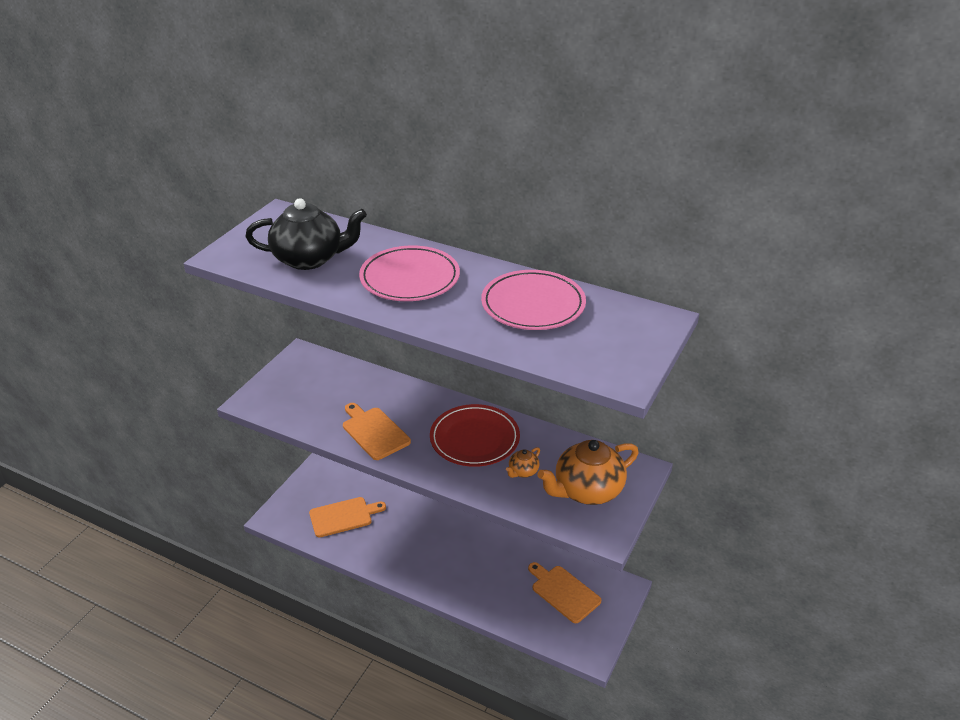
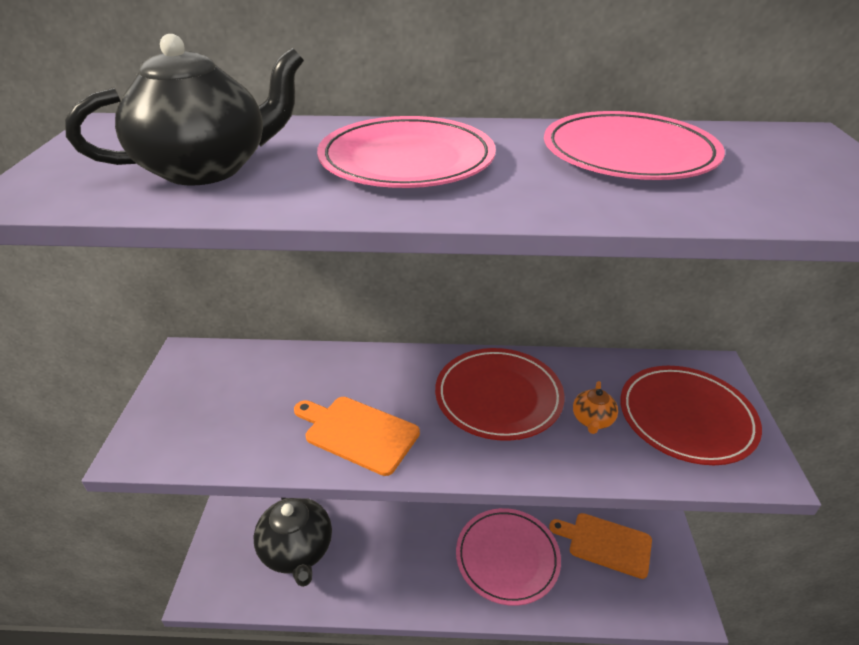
camera: 25 degrees left, 0 degrees up
orange cutting board [309,497,386,537] -> black teapot [254,498,332,587]
orange teapot [537,440,639,505] -> red plate [620,366,762,465]
none -> pink plate [456,508,561,606]

